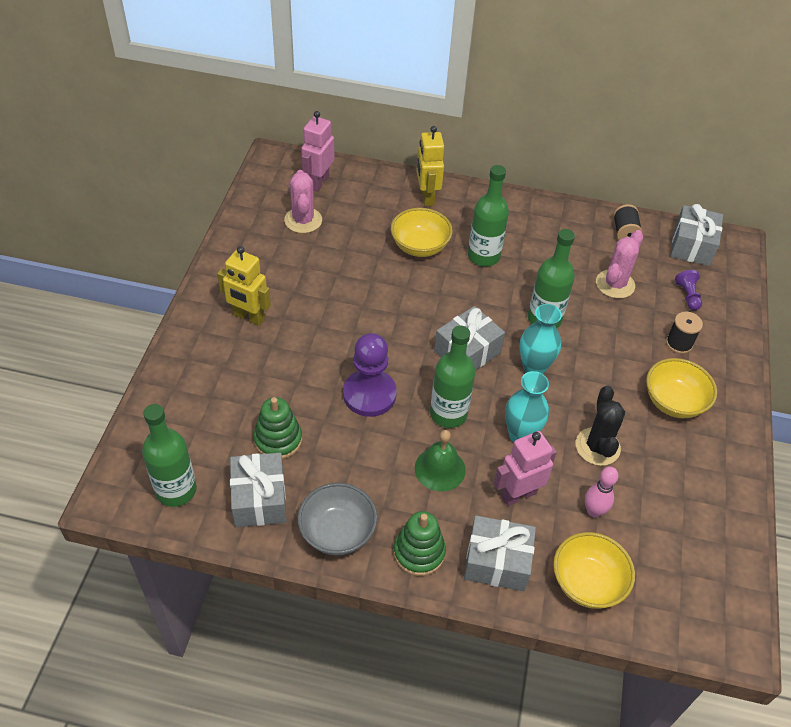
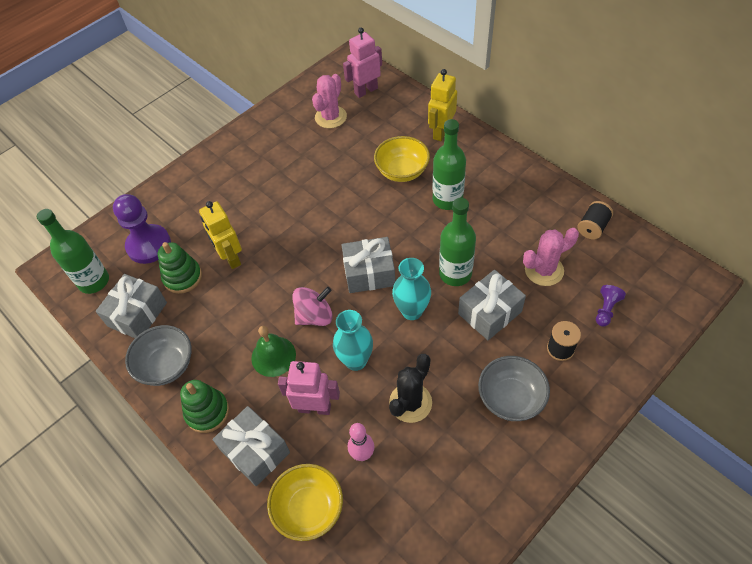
camera: 40 degrees right, 5 degrees up
yellow robot [217,246,271,326] -> yellow robot moved to [199,201,242,269]
purple pawn [343,333,397,417] -> purple pawn moved to [113,194,171,264]
green bottle [430,326,475,428] -> pink spinning top [292,287,333,326]
yellow bowl [646,358,717,418] -> grey bowl [478,356,550,421]
grey gift [670,204,723,266] -> grey gift moved to [458,270,526,340]

